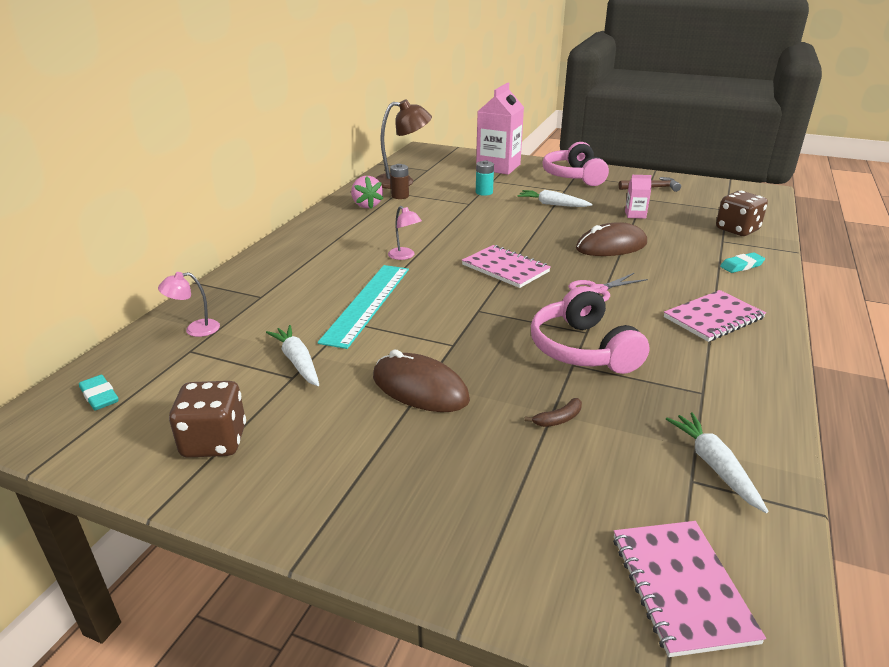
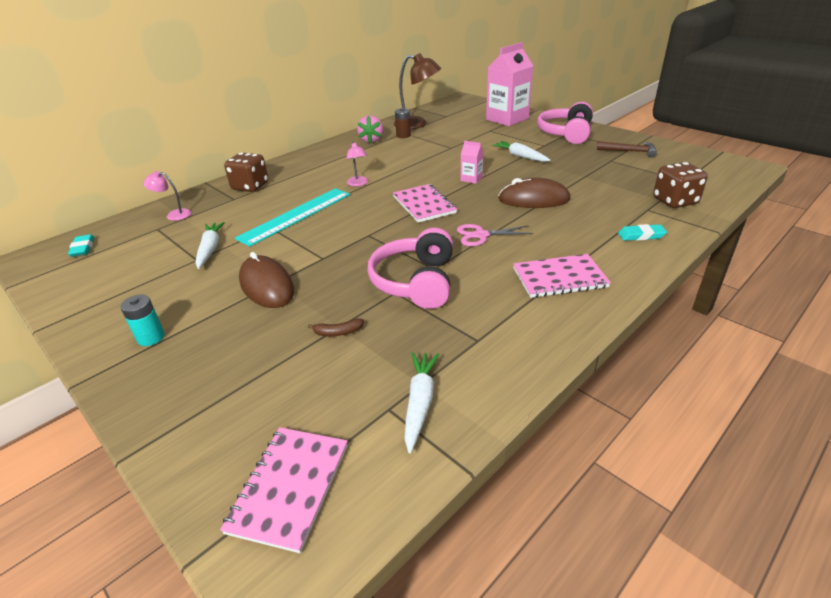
camera: 25 degrees right, 5 degrees up
brown dice [169,381,246,458] -> brown dice moved to [224,153,268,192]
turquoise battery [476,160,494,196] -> turquoise battery moved to [120,295,165,346]
pink carton [625,175,652,219] -> pink carton moved to [461,141,484,184]

